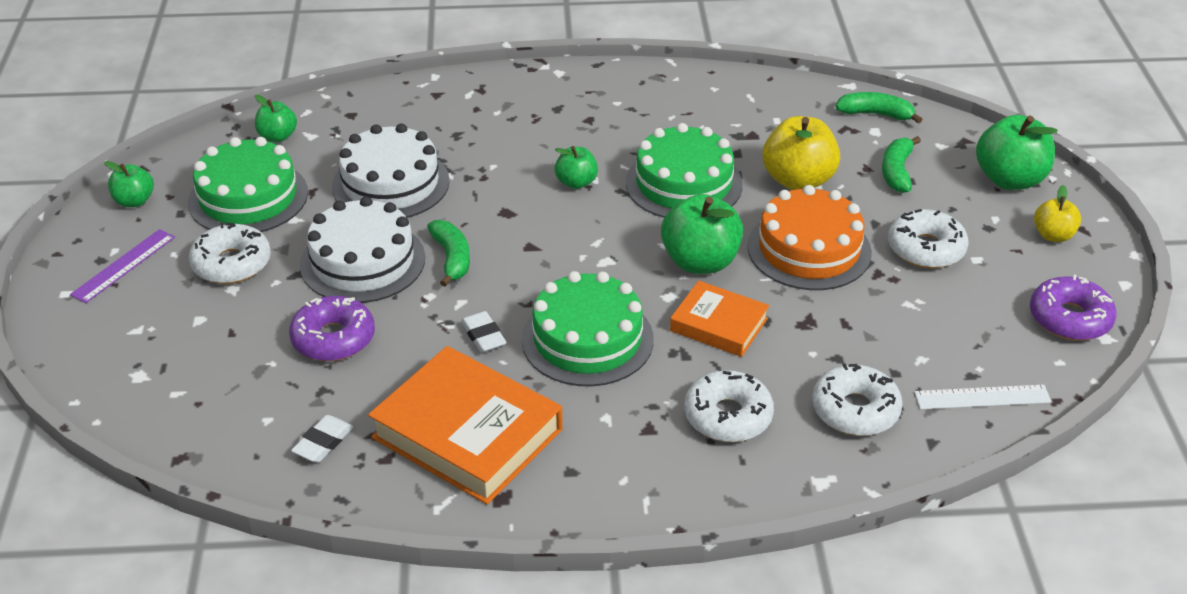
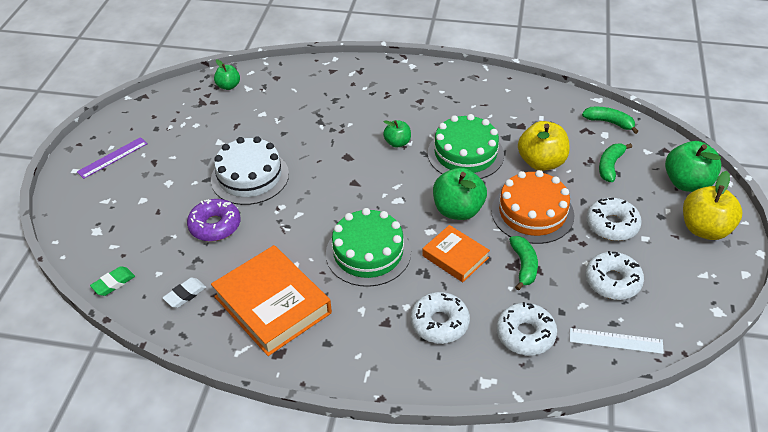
camera: 15 degrees right, 5 degrees up
green apple [104,161,154,207] -> none
green cake [188,137,308,232] -> none
white donut [189,223,271,284] -> white donut moved to [585,251,644,300]
white cake [332,123,450,218] -> none
green banana [427,220,470,287] -> green banana moved to [509,236,538,291]
white eraser [461,311,507,353] -> none
purple donut [1030,275,1117,341] -> none
yellow apple [1034,185,1081,242] -> yellow apple [683,171,742,240], size x1.77
none -> green eraser [90,266,135,296]

